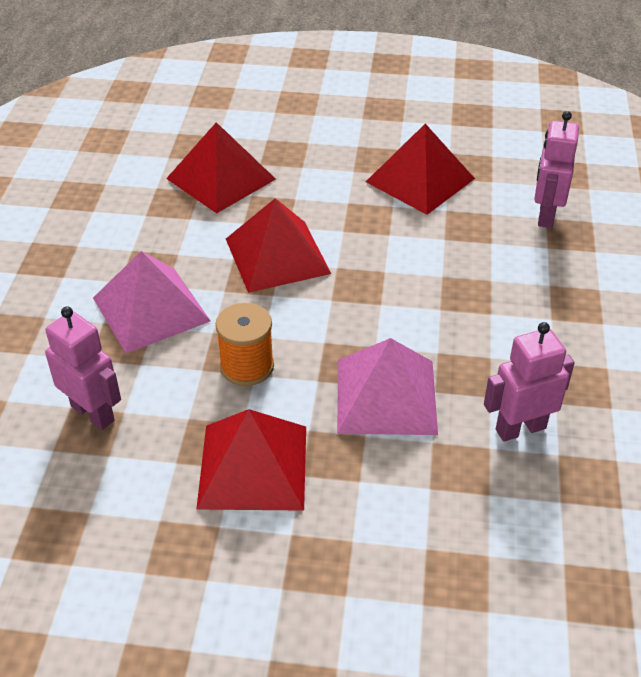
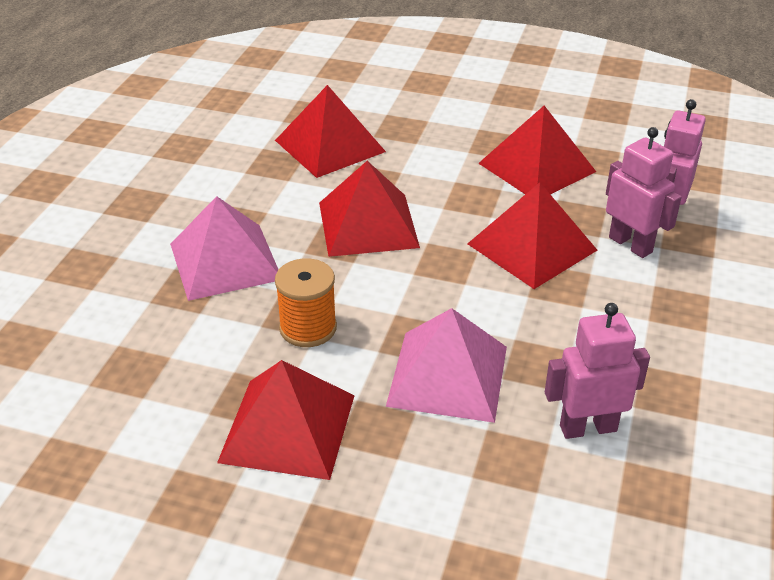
camera: 10 degrees right, 5 degrees down
pink robot [45,307,121,430] -> pink robot moved to [606,127,682,258]
none -> red pyramid [467,182,597,289]

